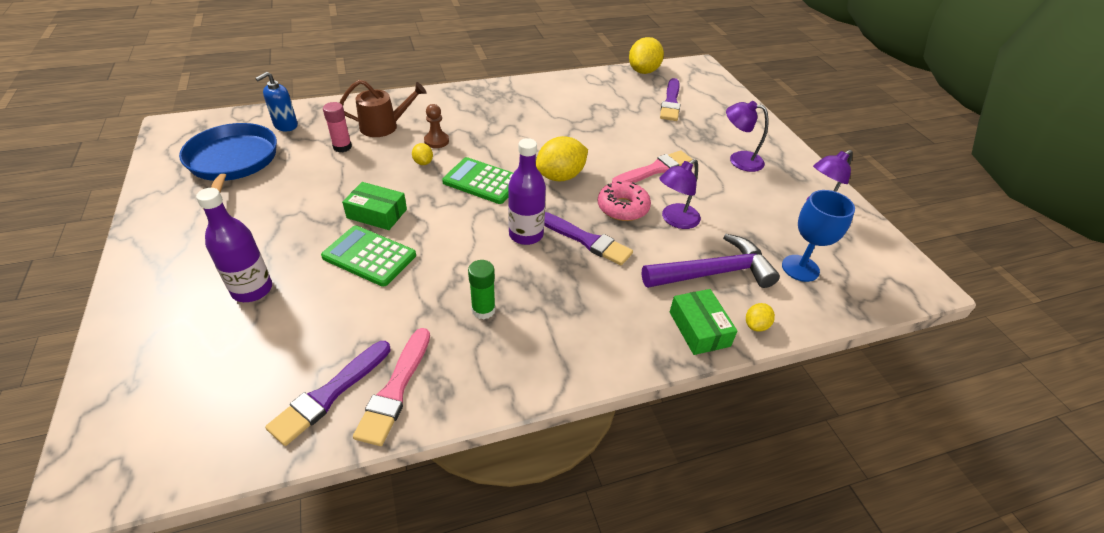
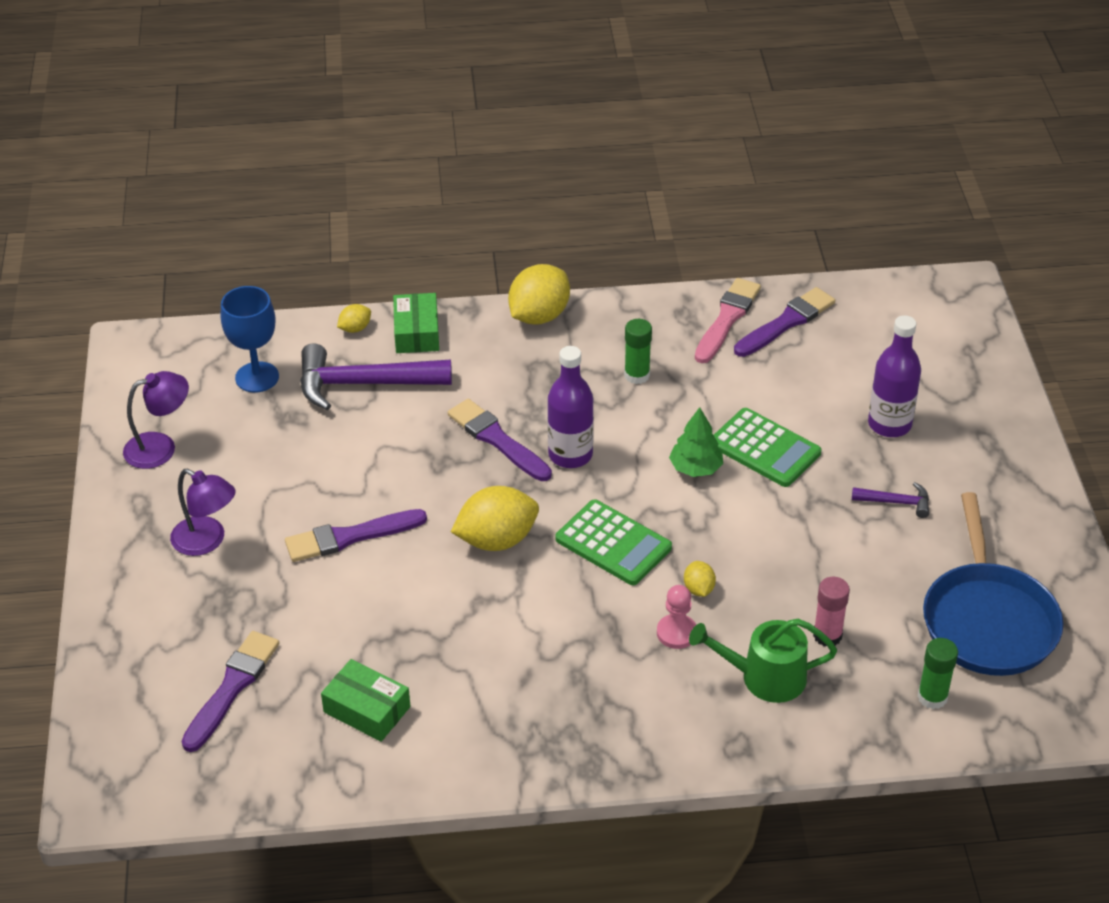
camera: 165 degrees left, 0 degrees up
blue soap dispenser [255,72,298,131] -> green glue stick [918,638,958,709]
brown watering can [340,80,427,137] -> green watering can [689,619,837,703]
green box [342,182,407,230] -> green box moved to [321,659,410,742]
brown pawn [424,104,449,148] -> pink pawn [657,585,696,649]
pink donut [598,181,651,221] -> none
pink brush [612,150,693,183] -> purple brush [285,509,427,562]
yellow lemon [629,37,664,74] -> yellow lemon moved to [508,264,570,325]
purple lamp [659,159,701,229] -> none
none -> green tree [669,407,723,477]
none -> purple hammer [852,482,929,518]

